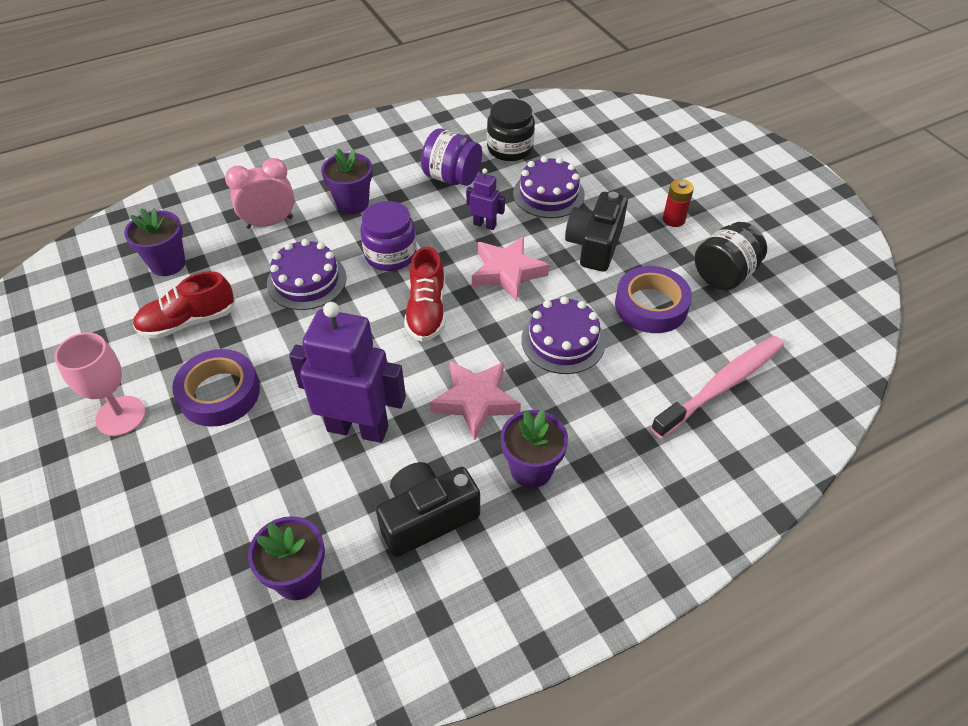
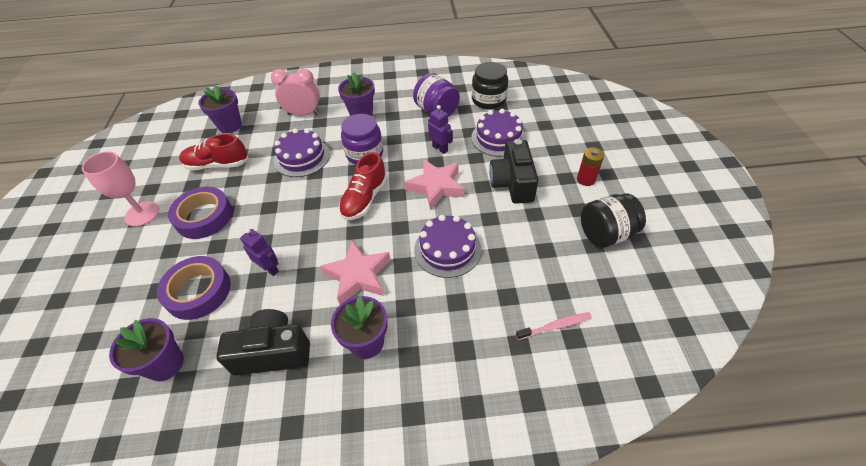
camera: 25 degrees right, 0 degrees up
purple robot [289,302,406,443] -> purple robot [240,228,279,276], size x0.47
black camera [565,192,628,272] -> black camera turned 45 degrees counterclockwise [489,139,538,204]
purple tape [615,266,692,333] -> purple tape moved to [157,256,231,320]
pink toothbrush [651,336,784,438] -> pink toothbrush [516,312,592,340], size x0.50

